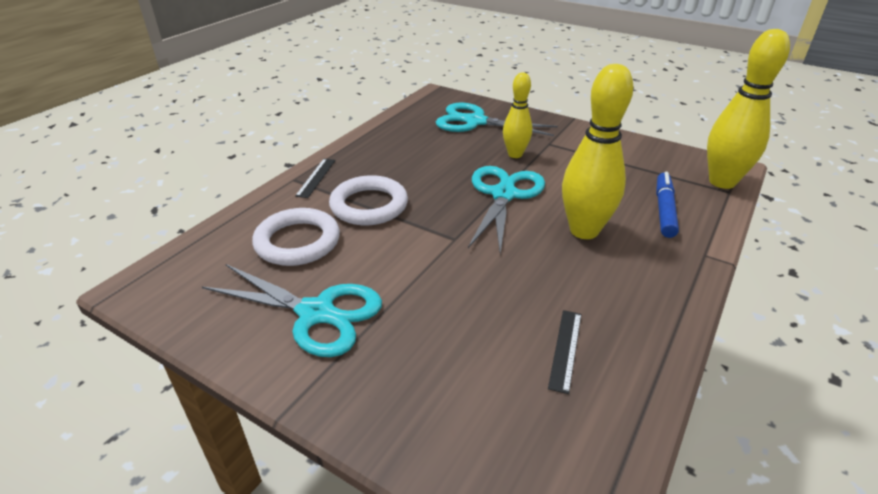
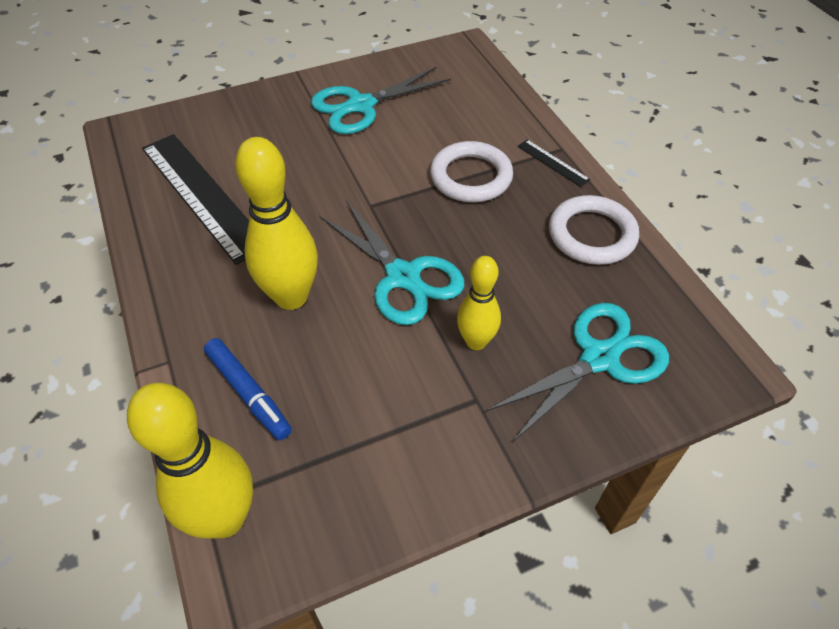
camera: 125 degrees right, 15 degrees up
white ring [252,208,340,266] -> white ring moved to [549,195,639,265]
black ruler [548,310,582,394] -> black ruler [142,134,249,265], size x2.38

